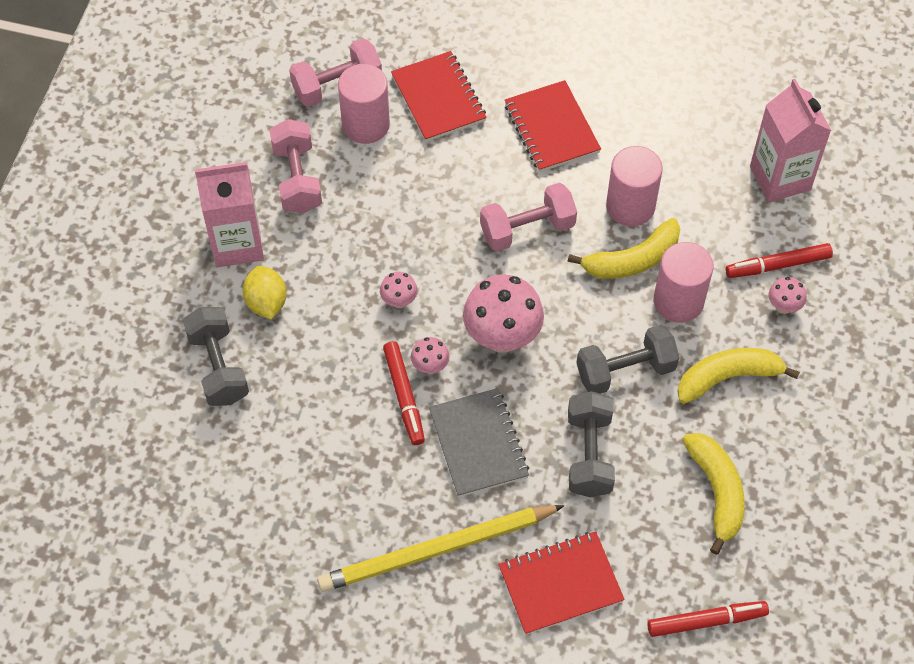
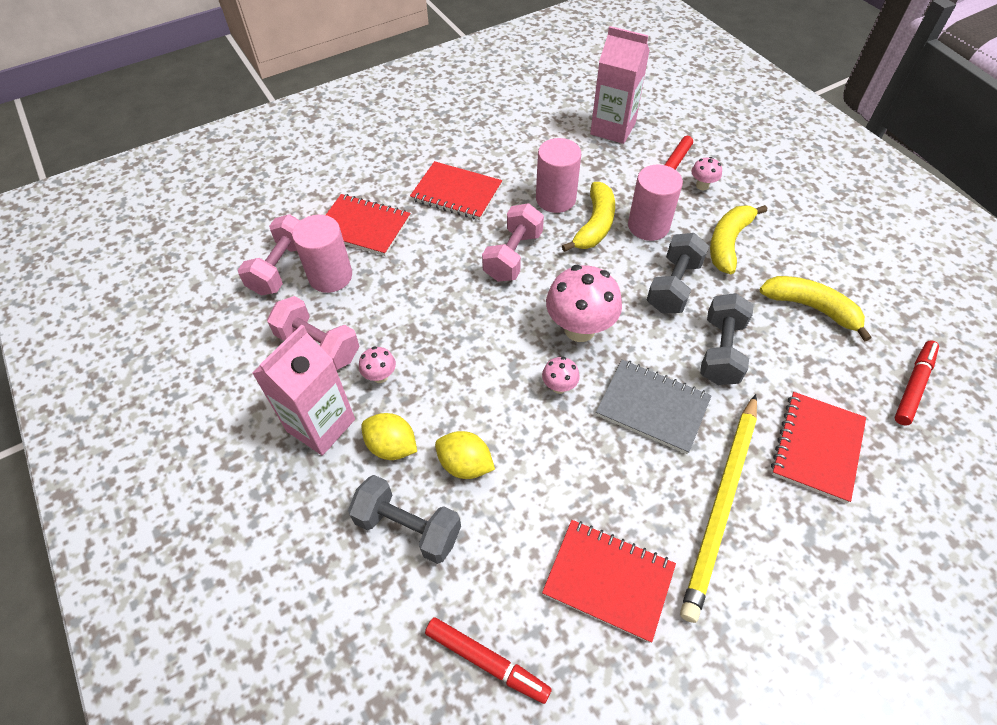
camera: 45 degrees left, 5 degrees down
pink mushroom [380,272,418,308] -> pink mushroom moved to [359,346,396,383]
red marker [383,341,425,445] -> red marker moved to [425,617,552,704]
grey dumbbell [568,391,615,497] -> grey dumbbell turned 60 degrees clockwise [700,293,753,385]
none -> yellow lemon [435,431,495,479]
none -> red notebook [542,520,676,643]

